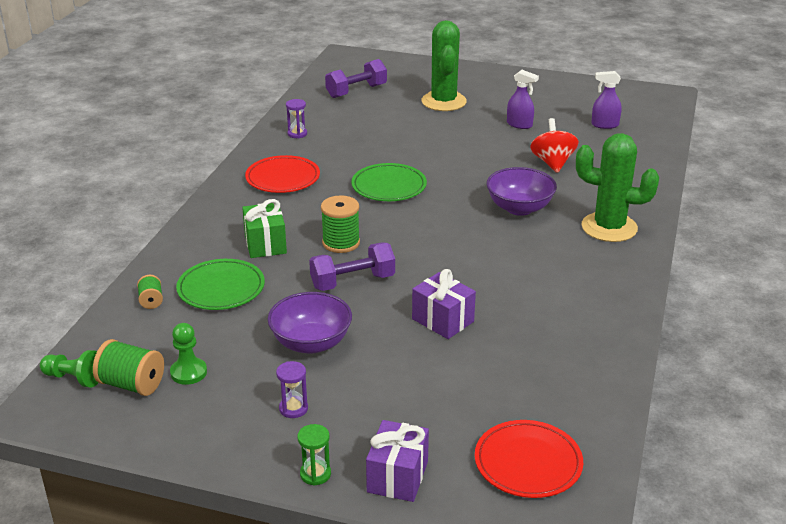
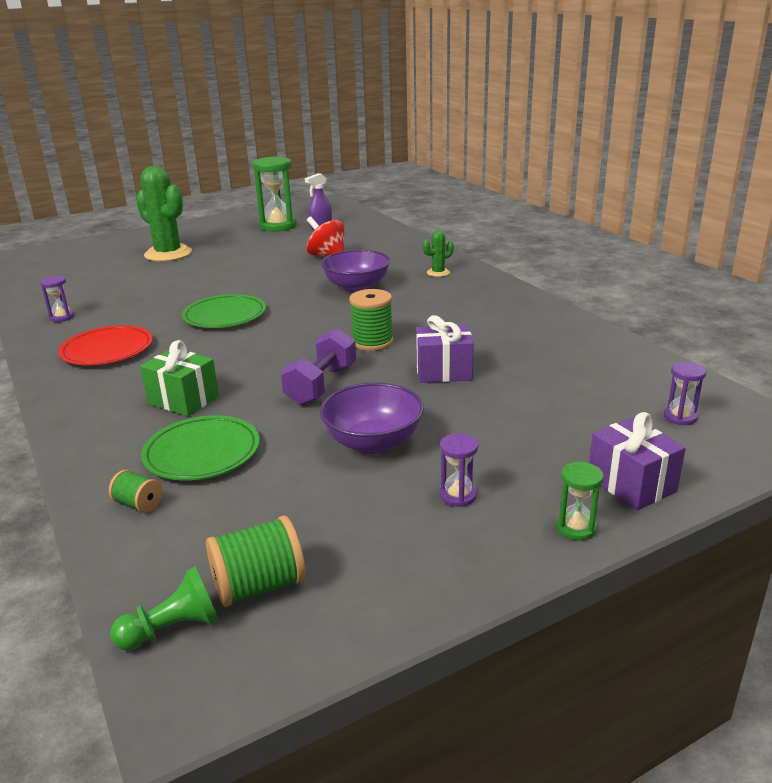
camera: 45 degrees left, 5 degrees down
green pawn [170,323,207,385] -> none
green spool [321,195,360,253] -> green spool moved to [349,289,393,351]
purple dumbbell [325,59,387,98] -> none
red plate [475,420,583,498] -> purple hourglass [664,362,706,425]
purple spray bottle [507,70,539,129] -> none
green cactus [576,133,659,242] -> green cactus [423,230,454,277], size x0.46
none -> green hourglass [252,156,297,232]

